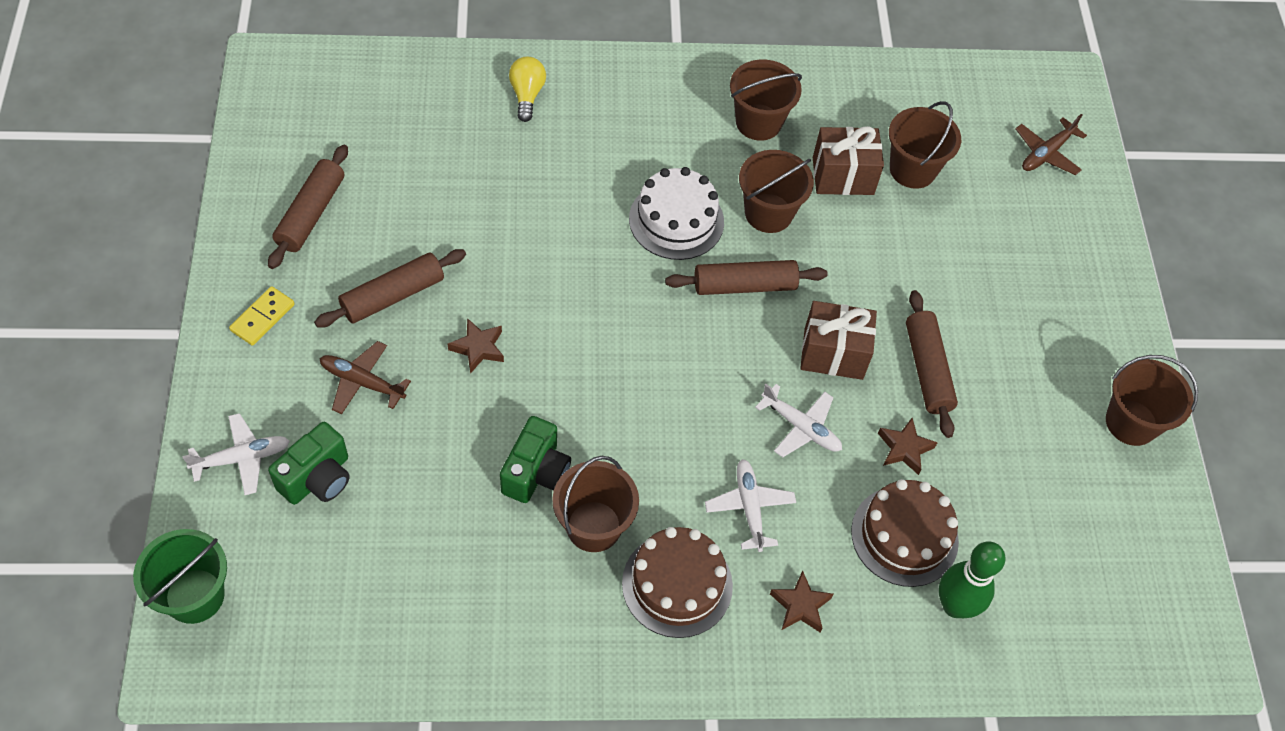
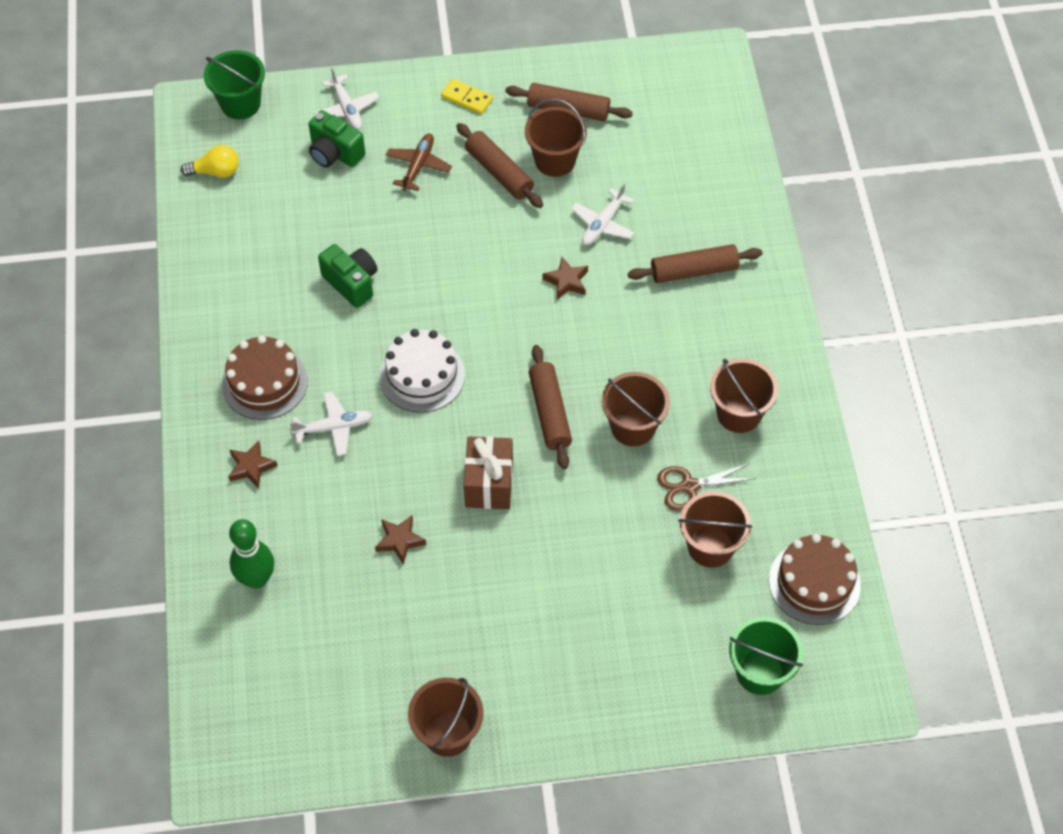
camera: 90 degrees right, 0 degrees up
brown star [448,318,504,374] -> brown star moved to [542,257,588,300]
green camera [500,416,571,503] -> green camera turned 150 degrees counterclockwise [318,244,377,308]
yellow light bulb [509,57,546,122] -> yellow light bulb moved to [181,145,239,178]
brown bucket [552,456,639,552] -> brown bucket moved to [525,99,587,177]
white cake [629,167,724,260] -> white cake moved to [379,329,465,413]
white plane [755,384,842,457] -> white plane moved to [571,183,635,245]
brown gift [813,126,884,195] -> brown scissors [657,463,756,511]
brown cake [851,479,959,587] -> brown cake moved to [769,534,861,625]
brown rolling pin [906,290,958,438] -> brown rolling pin moved to [628,244,762,283]
brown plane [1016,114,1087,175] -> green bucket [729,617,804,695]

